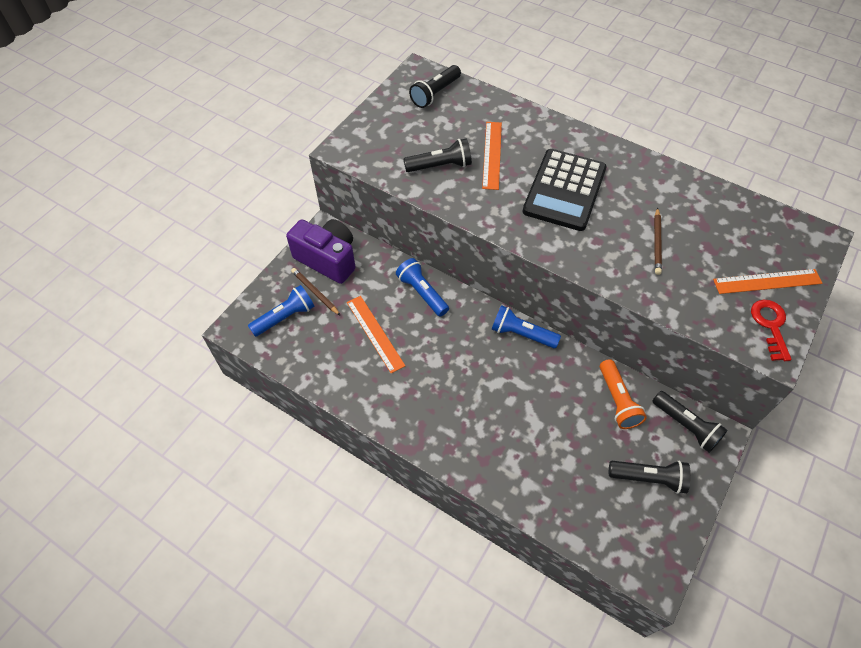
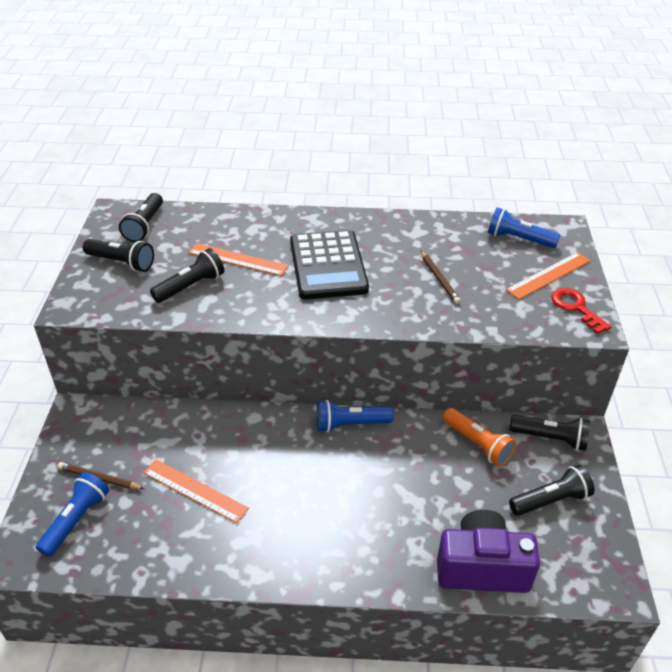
camera: 30 degrees left, 15 degrees down
purple camera [286,219,355,284] -> purple camera moved to [437,510,540,593]
blue flashlight [396,258,449,317] -> blue flashlight moved to [488,207,561,248]
orange ruler [482,122,502,190] -> orange ruler turned 45 degrees counterclockwise [189,243,289,276]
none -> black flashlight [83,239,154,272]

